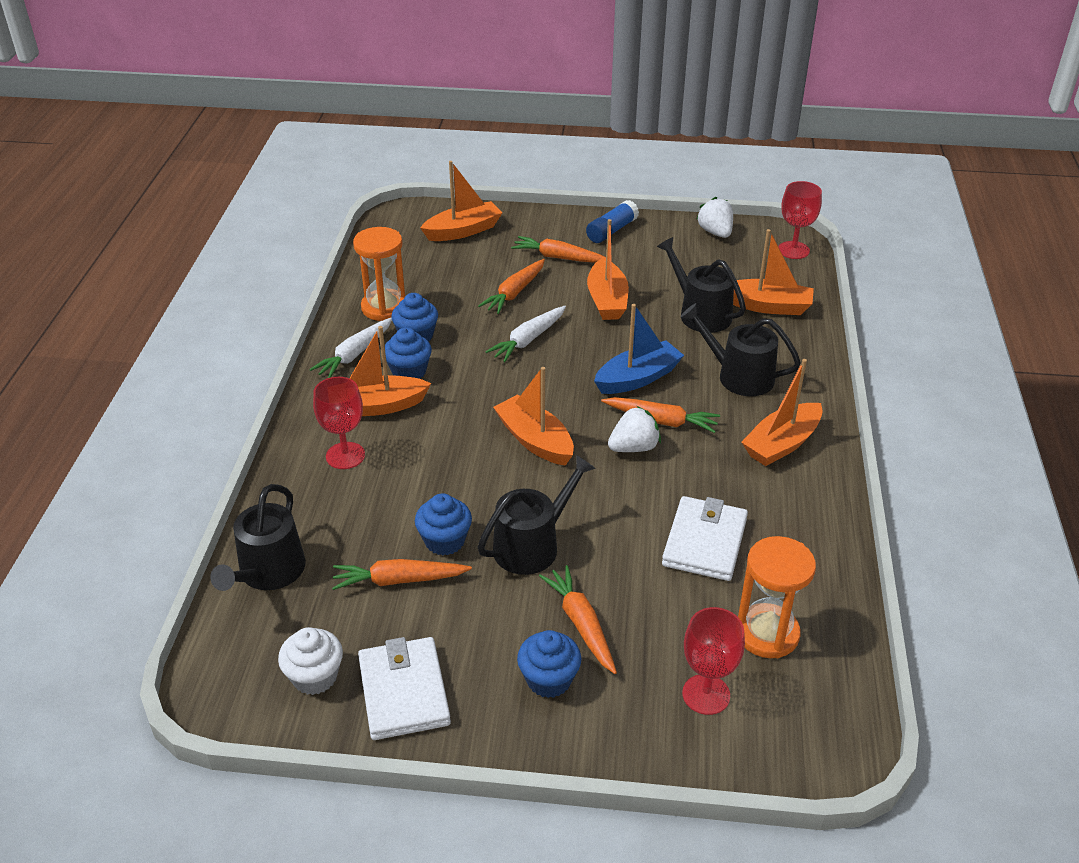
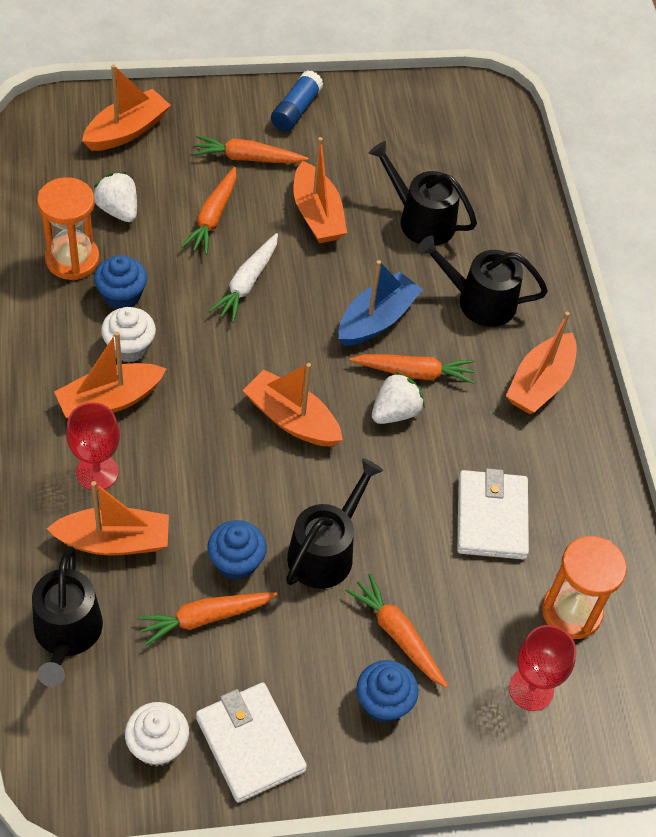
camera: 20 degrees left, 15 degrees up
white carrot [309,318,392,378] -> none
blue cupcake [385,327,432,379] -> white cupcake [101,307,156,362]
white strawberry [696,197,733,238] -> white strawberry moved to [93,172,137,222]
orange boat [733,229,814,315] -> orange boat moved to [47,481,169,556]
red goblet [778,181,822,259] -> none

